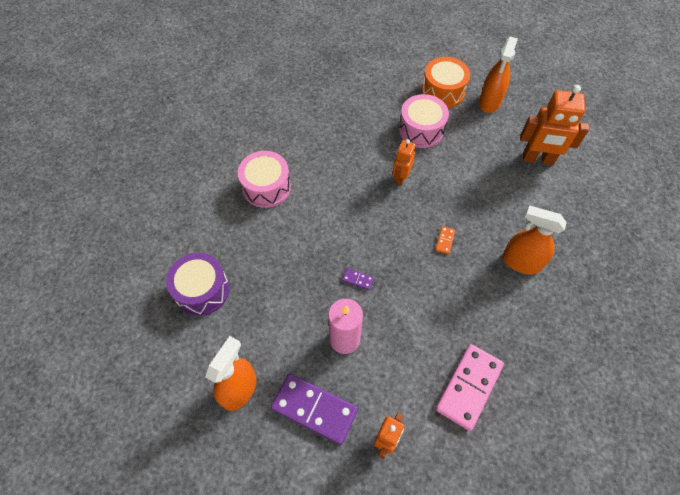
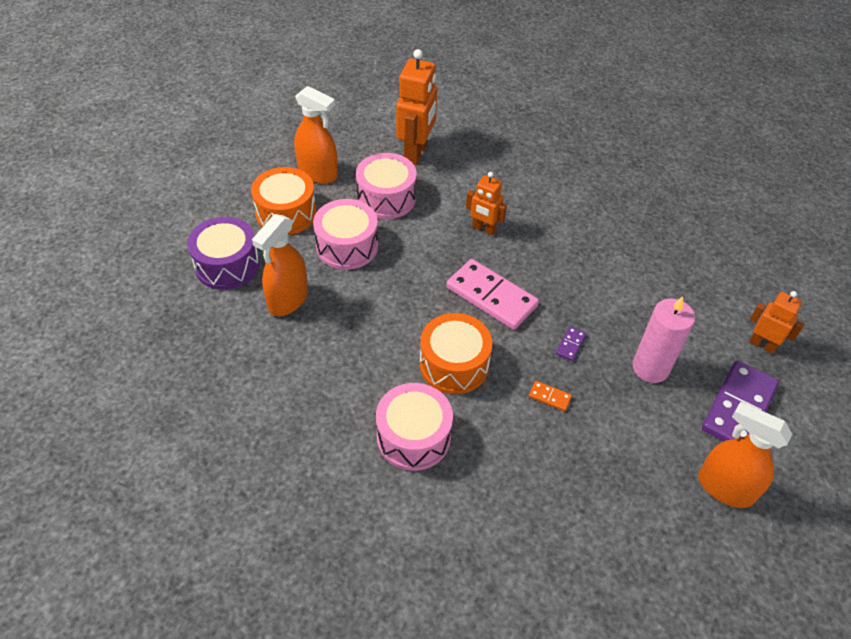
camera: 85 degrees left, 10 degrees down
purple drum [166,253,229,316] -> purple drum moved to [188,217,260,290]
orange robot [393,139,416,186] -> orange robot moved to [466,172,507,235]
orange domino [435,226,455,254] -> orange domino moved to [529,381,572,411]
pink domino [436,344,504,431] -> pink domino moved to [446,259,539,330]
orange spray bottle [502,206,567,274] -> orange spray bottle moved to [252,214,308,316]
none -> pink drum [356,153,417,219]
none -> orange drum [420,313,493,394]

